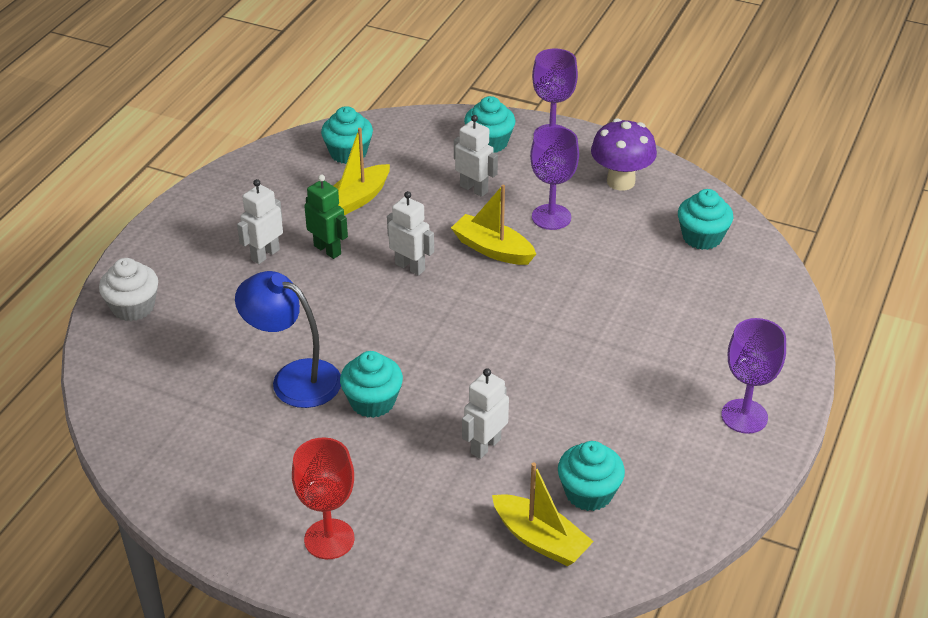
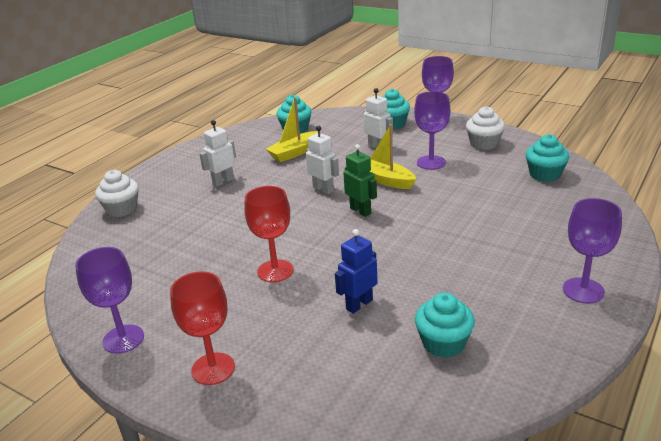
camera: 10 degrees right, 10 degrees down
blue lamp [235,271,341,408] -> none
green robot [304,175,348,259] -> green robot moved to [343,144,377,217]
turquoise cupcake [340,351,403,418] -> red goblet [244,186,293,282]
white robot [462,368,509,459] -> blue robot [335,229,378,314]
yellow boat [492,462,594,566] -> none
purple mushroom [591,118,657,191] -> white cupcake [466,106,505,150]
none -> purple goblet [75,247,144,354]

